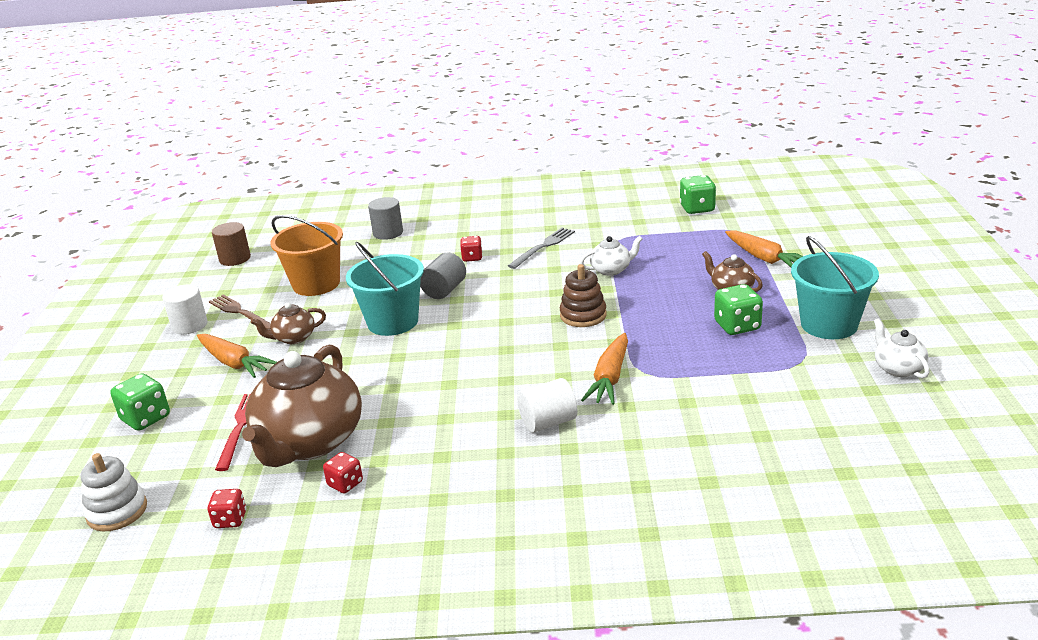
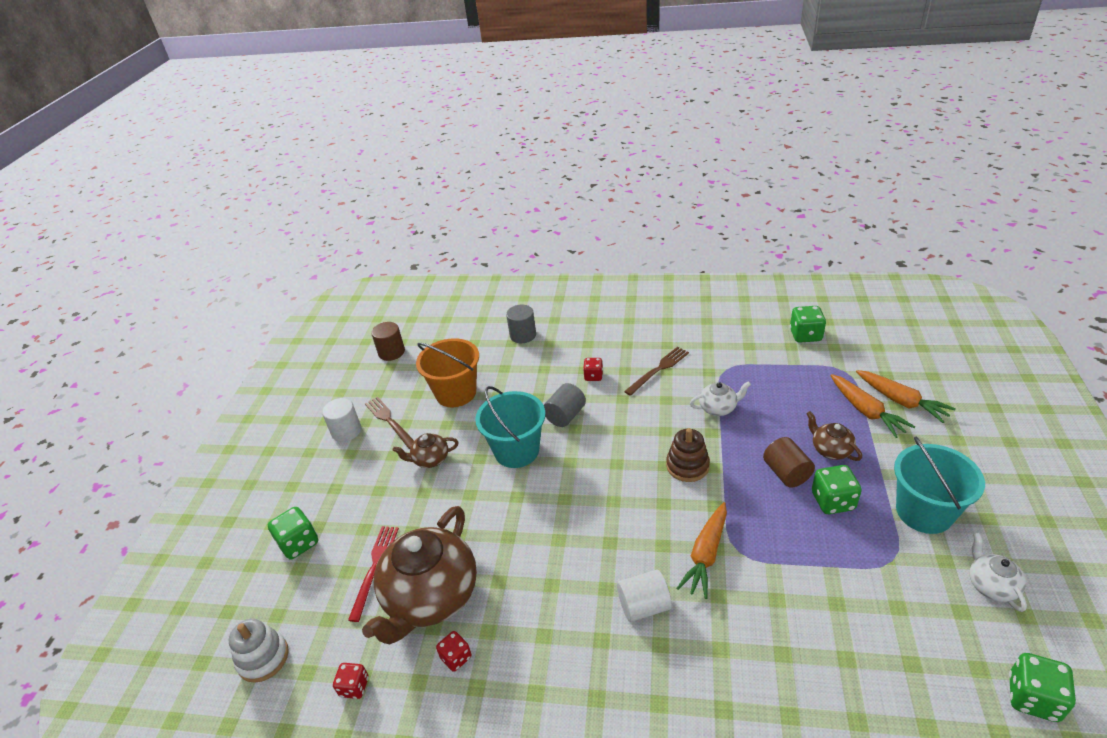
camera: 10 degrees right, 10 degrees up
orange carrot [197,334,277,378] -> orange carrot moved to [856,370,956,423]
grey fork [508,228,575,269] -> brown fork [624,347,689,396]
none -> brown cylinder [763,437,815,488]
none -> green dice [1009,653,1076,722]

